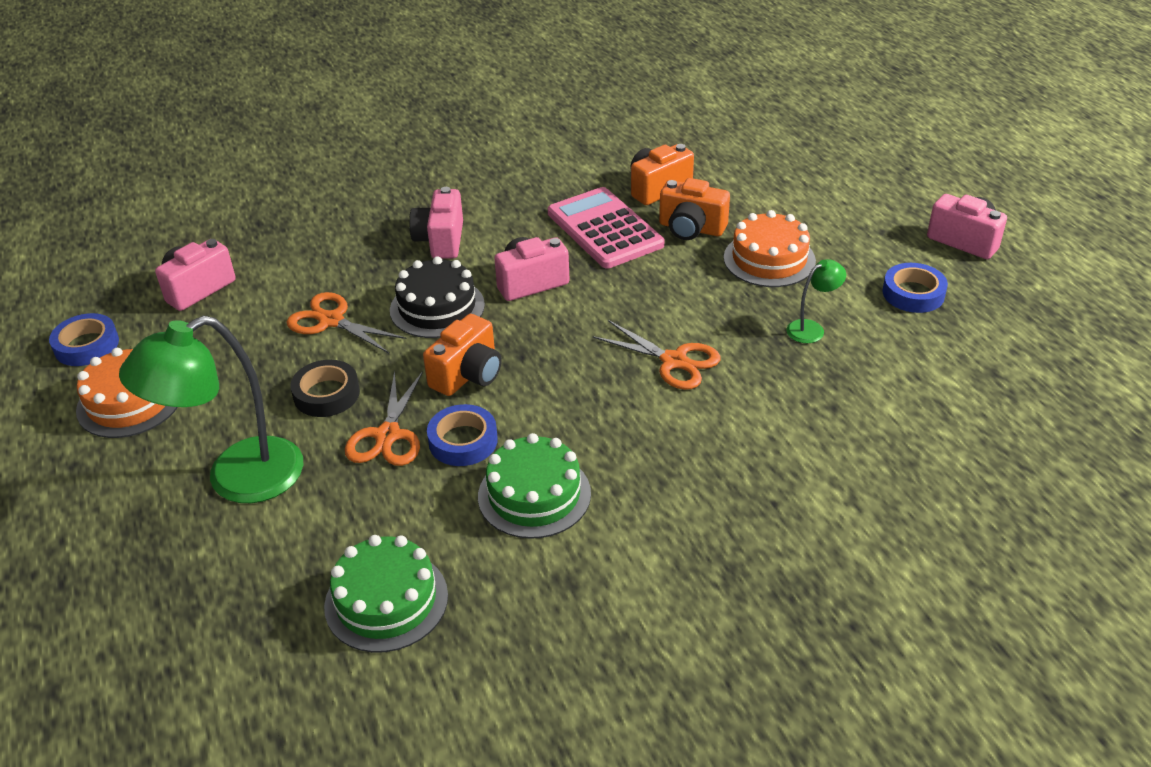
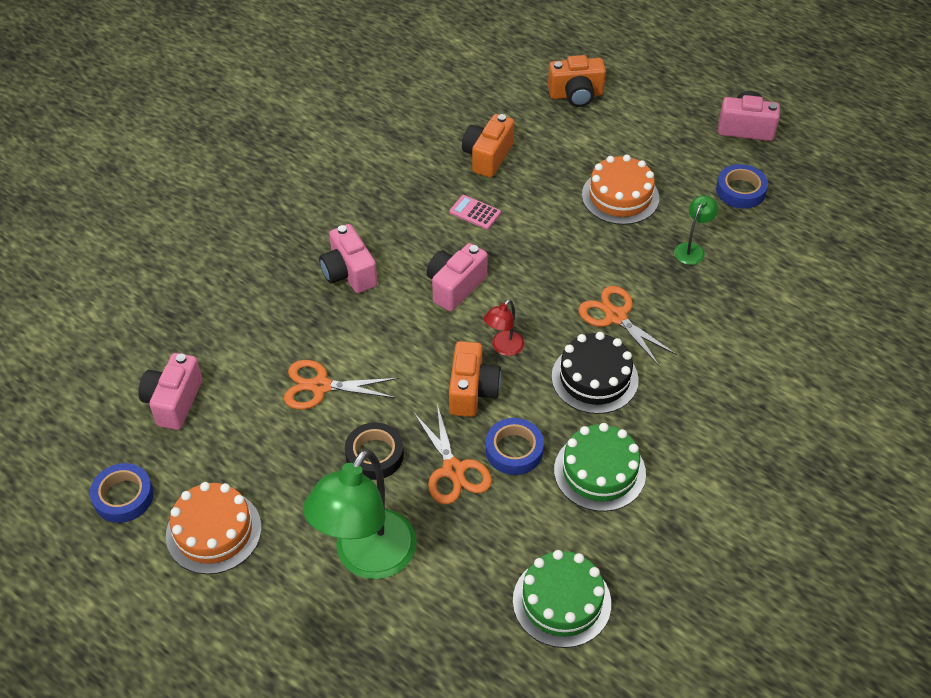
camera: 30 degrees left, 10 degrees up
black cake [390,256,485,338] -> black cake moved to [552,332,639,414]
pink calculator [548,187,664,268] -> pink calculator [449,195,501,229], size x0.44
orange scissors [593,320,721,390] -> orange scissors turned 135 degrees counterclockwise [578,286,677,367]
orange camera [659,178,730,240] -> orange camera moved to [548,55,606,107]
none -> red lamp [484,299,524,356]

